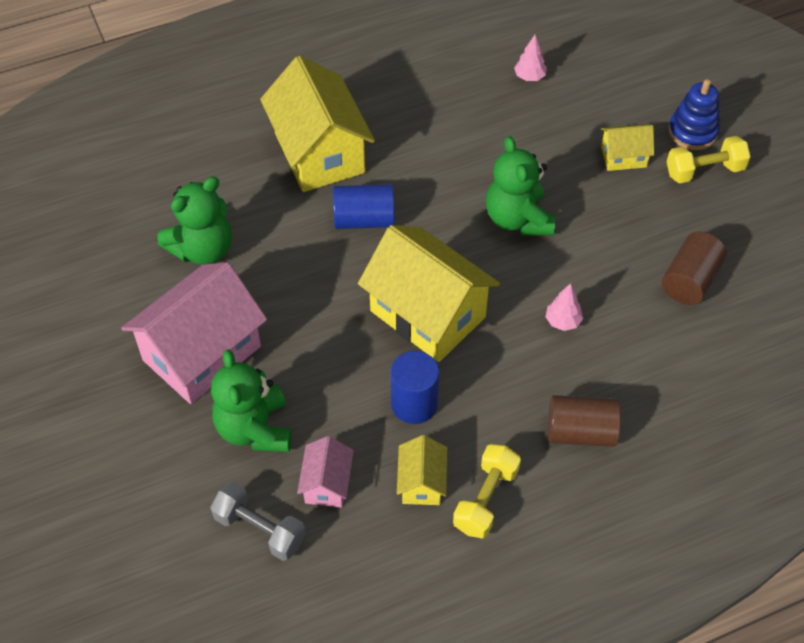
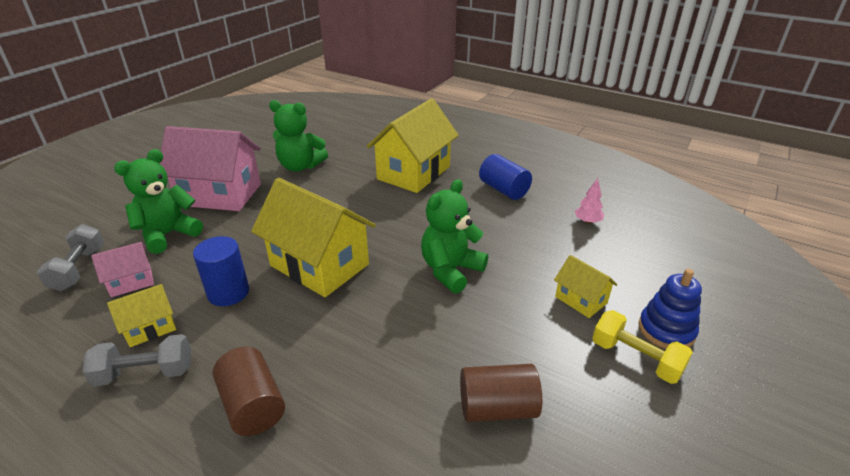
camera: 55 degrees right, 20 degrees down
blue cylinder [333,184,394,229] -> blue cylinder moved to [479,154,532,200]
yellow house [358,225,500,362] -> yellow house turned 60 degrees counterclockwise [251,178,376,297]
yellow dumbbell [453,444,521,539] -> grey dumbbell [82,334,191,386]
pink tree [545,283,583,331] -> none

